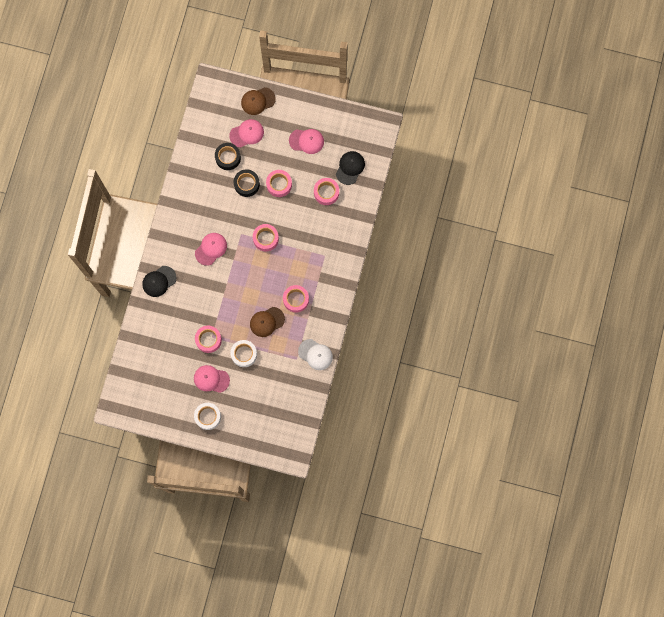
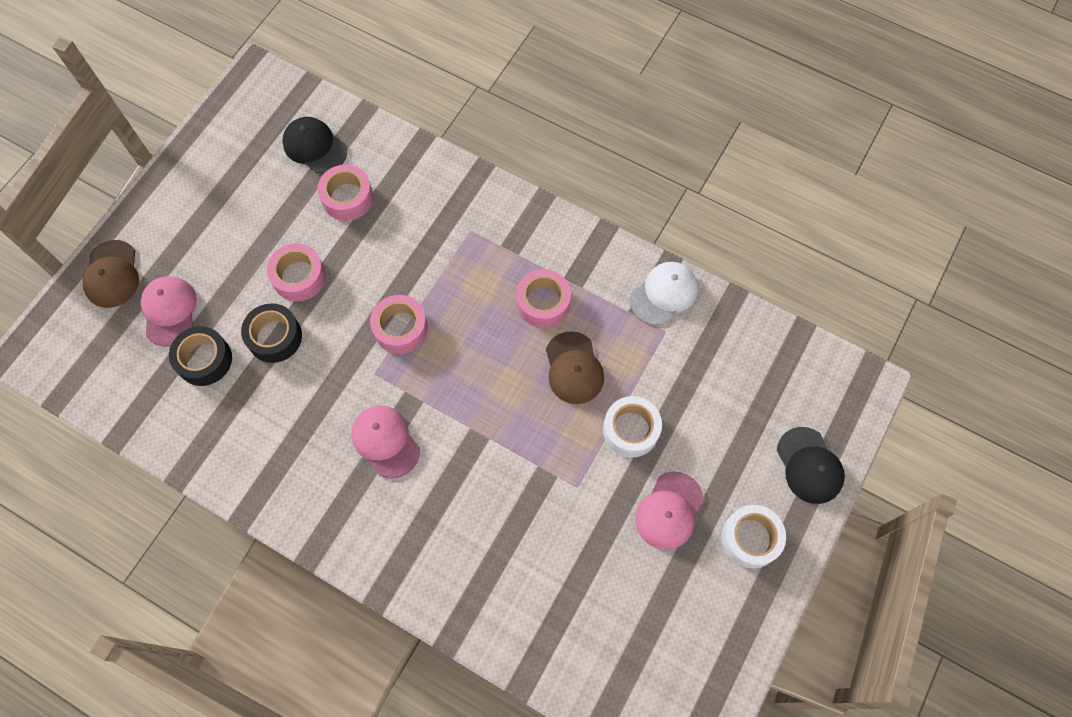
camera: 75 degrees left, 10 degrees down
black cap [142,266,176,297] -> black cap moved to [777,427,845,504]
pink tape [195,325,222,353] -> none
pink cap [289,129,324,154] -> none

